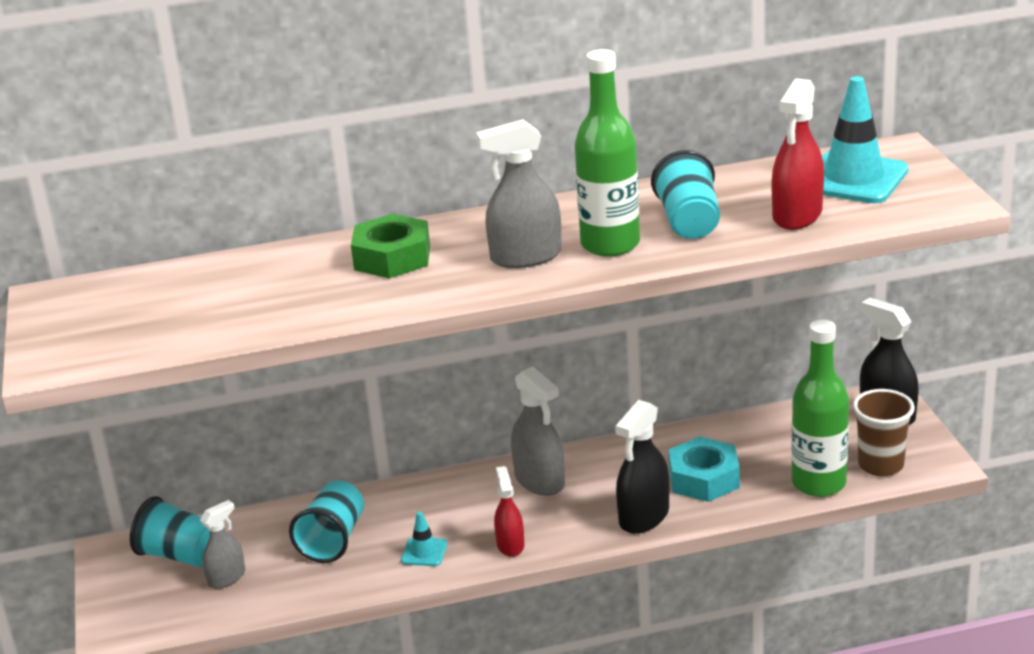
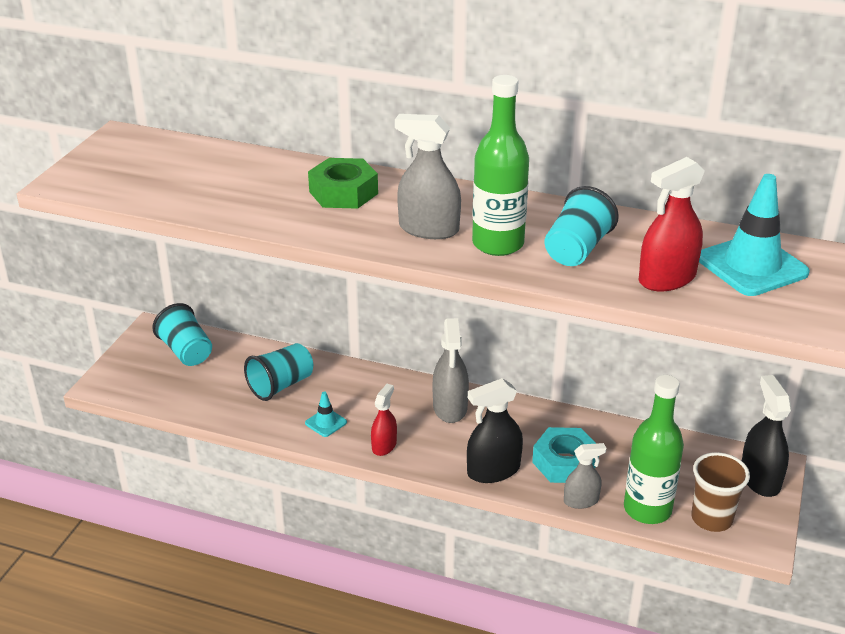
camera: 30 degrees right, 5 degrees up
grey spray bottle [200,500,245,589] -> grey spray bottle moved to [564,443,606,509]

